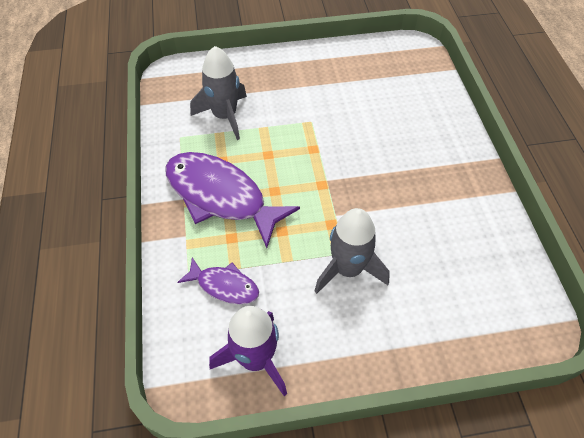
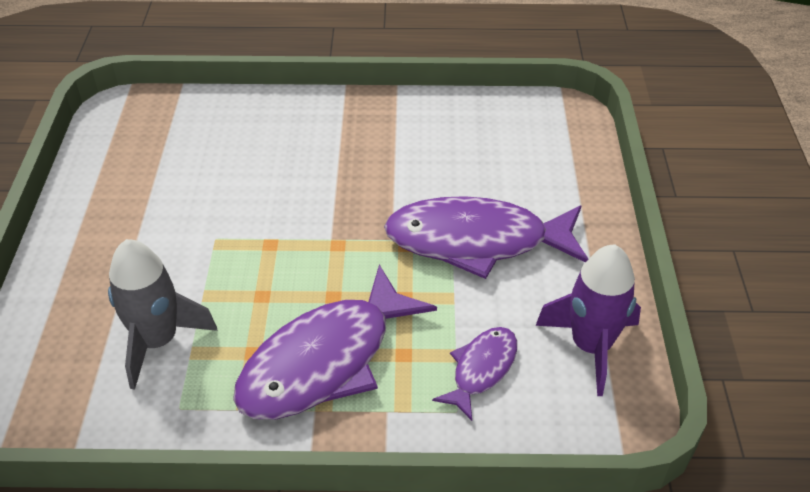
camera: 80 degrees left, 10 degrees down
grey rocket [314,208,390,294] -> purple fish [384,196,588,279]

